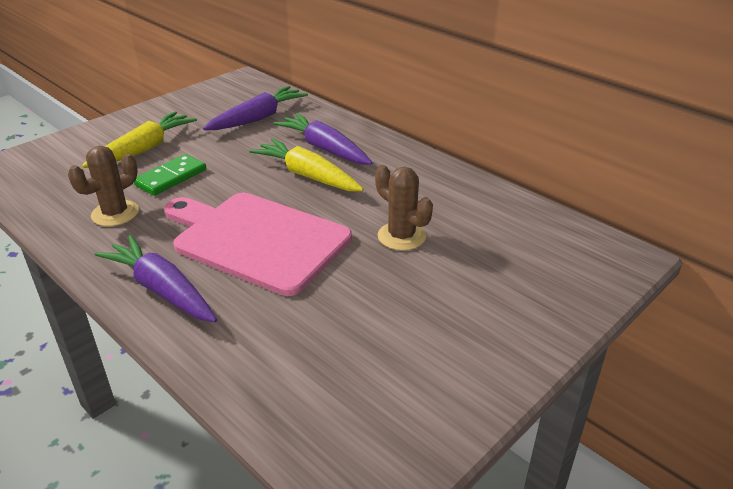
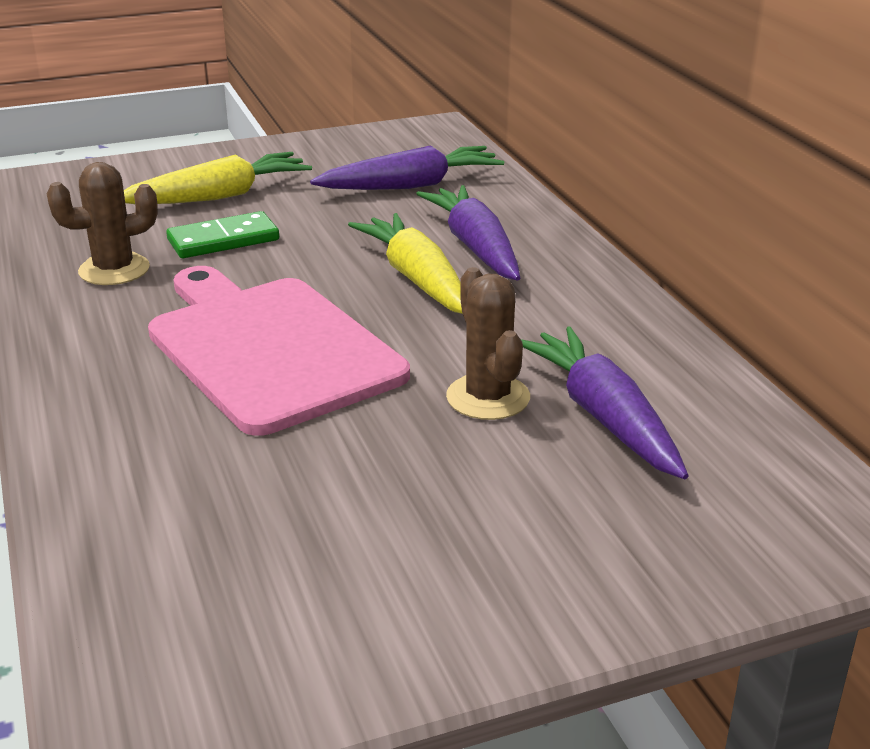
camera: 25 degrees right, 5 degrees down
purple carrot [95,235,217,322] -> purple carrot moved to [521,327,688,479]

